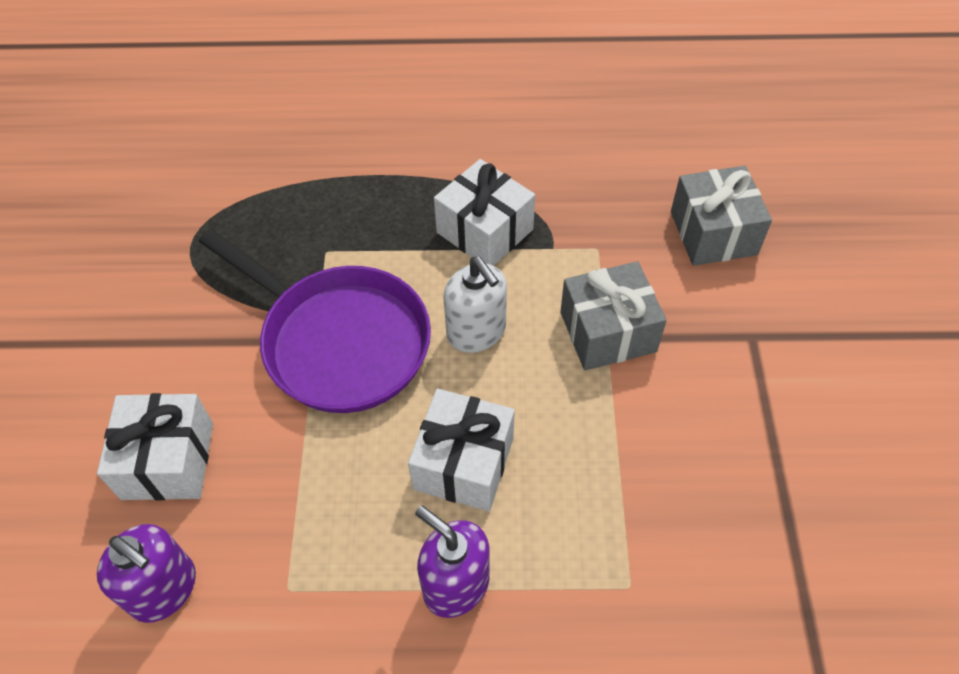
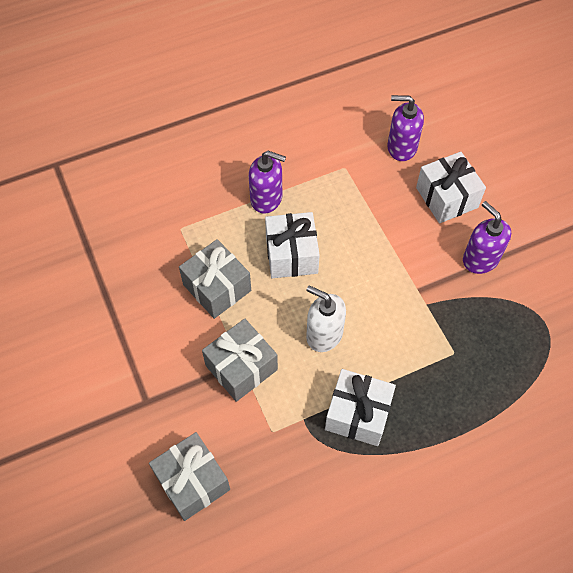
camera: 155 degrees right, 5 degrees up
purple pan [199,229,431,413] -> none
none -> grey gift [179,239,251,319]
none -> purple soap dispenser [463,201,511,274]

